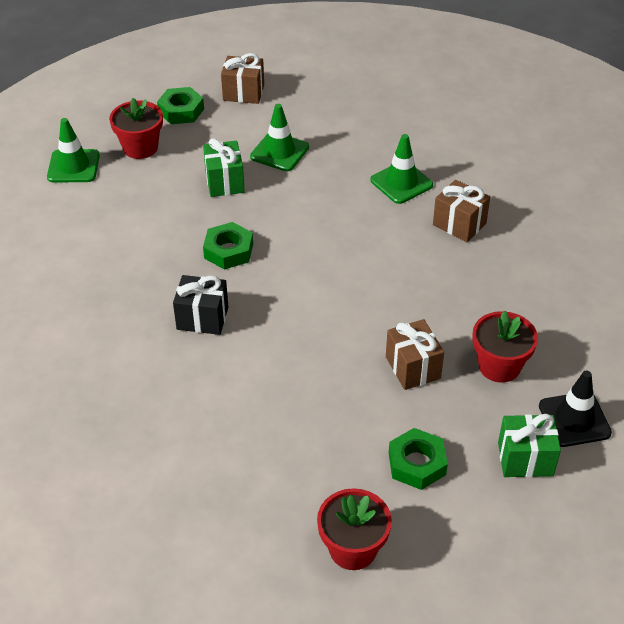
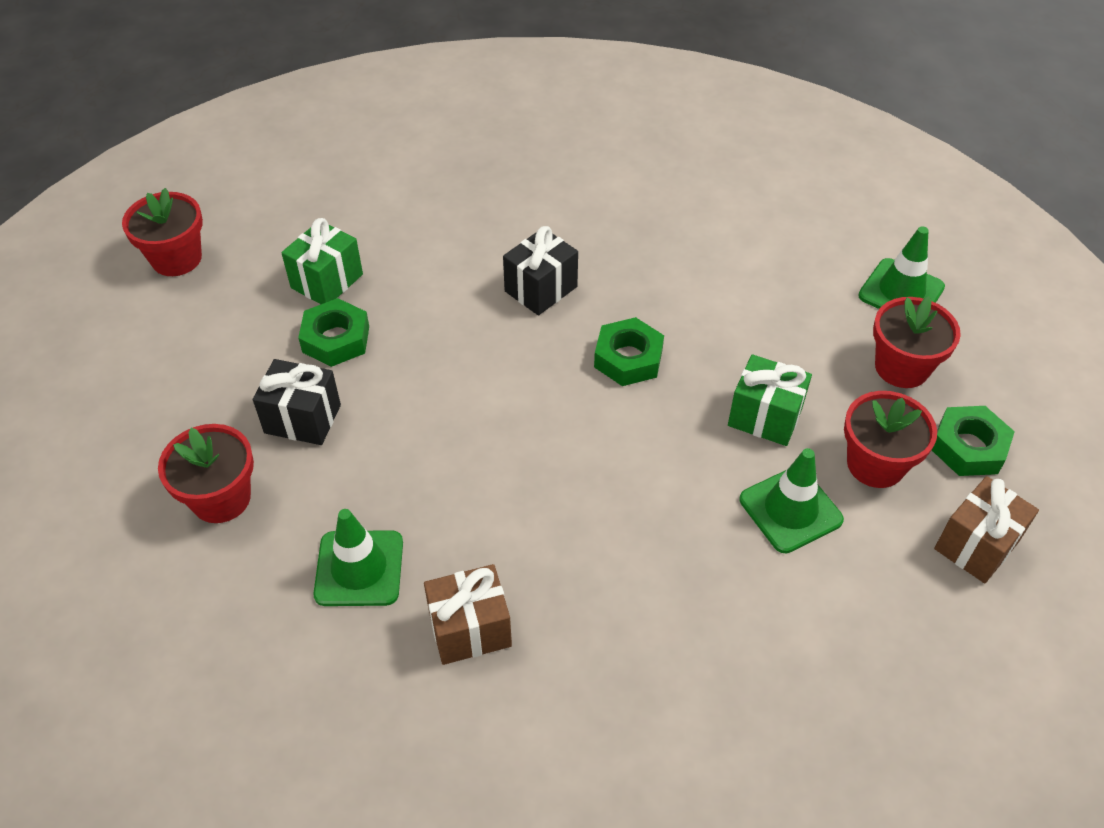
camera: 125 degrees right, 5 degrees up
green traffic cone [370,134,433,204] -> green traffic cone moved to [313,509,403,606]
brown gift [386,319,444,390] -> black gift [253,359,341,445]
green nut [389,428,448,490] -> green nut moved to [298,298,369,367]
green gift [498,414,561,477] -> green gift moved to [281,218,363,304]
black traffic cone [539,371,612,447] -> none
none -> red flower pot [844,391,937,488]

